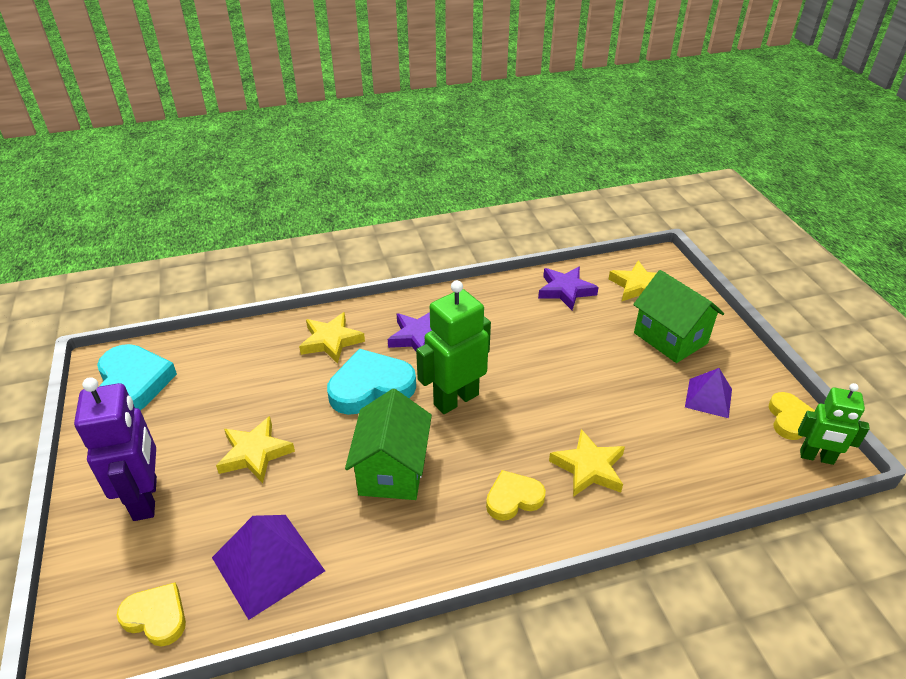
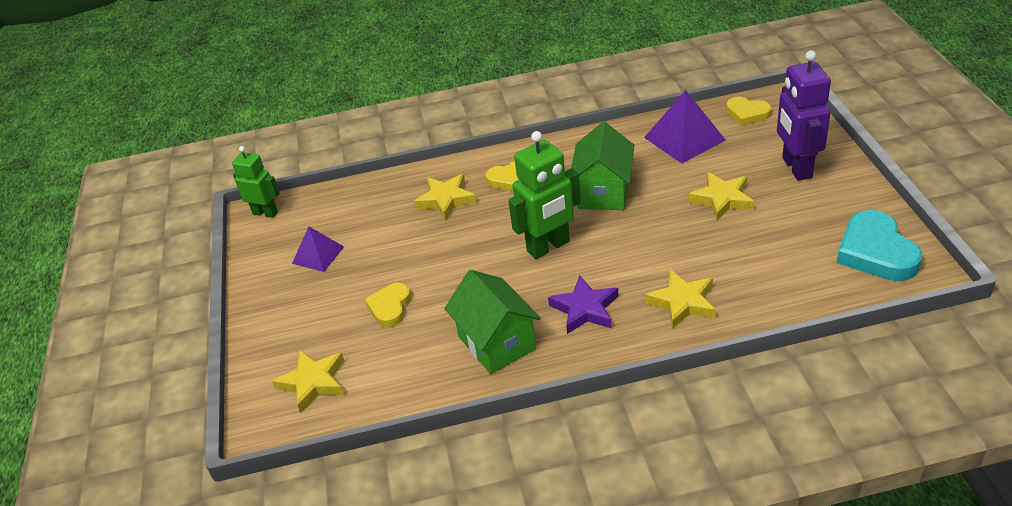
camera: 170 degrees left, 0 degrees up
turquoise heart [327,349,416,415] -> none
purple star [538,267,599,310] -> none
green house [633,270,724,363] -> green house moved to [444,270,541,374]
yellow heart [769,392,815,440] -> yellow heart moved to [365,283,411,327]

